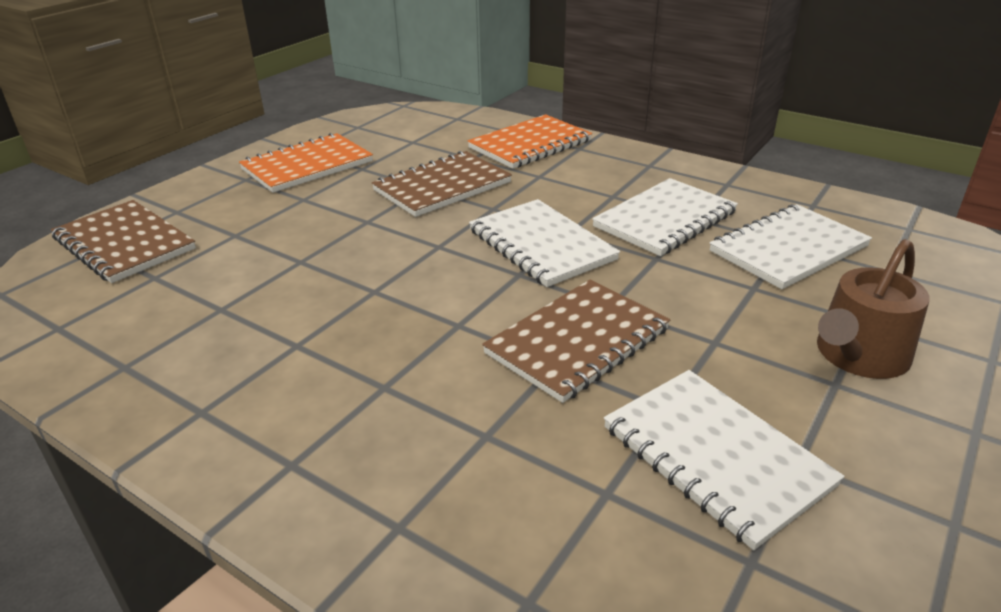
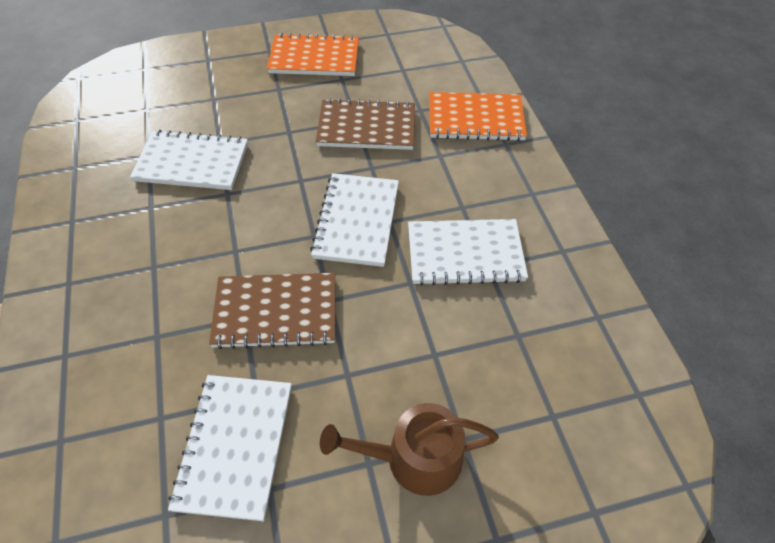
camera: 40 degrees right, 20 degrees up
brown notebook [51,200,196,283] -> none
white notebook [709,204,872,289] -> white notebook moved to [130,130,248,190]

